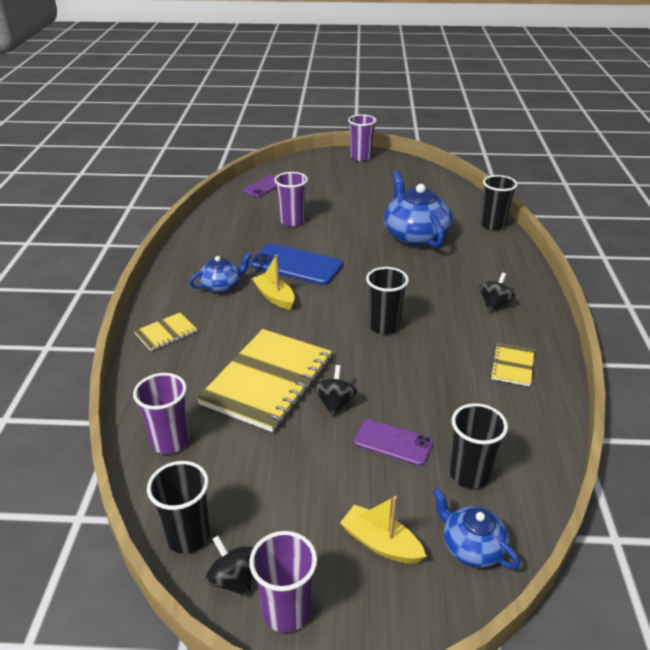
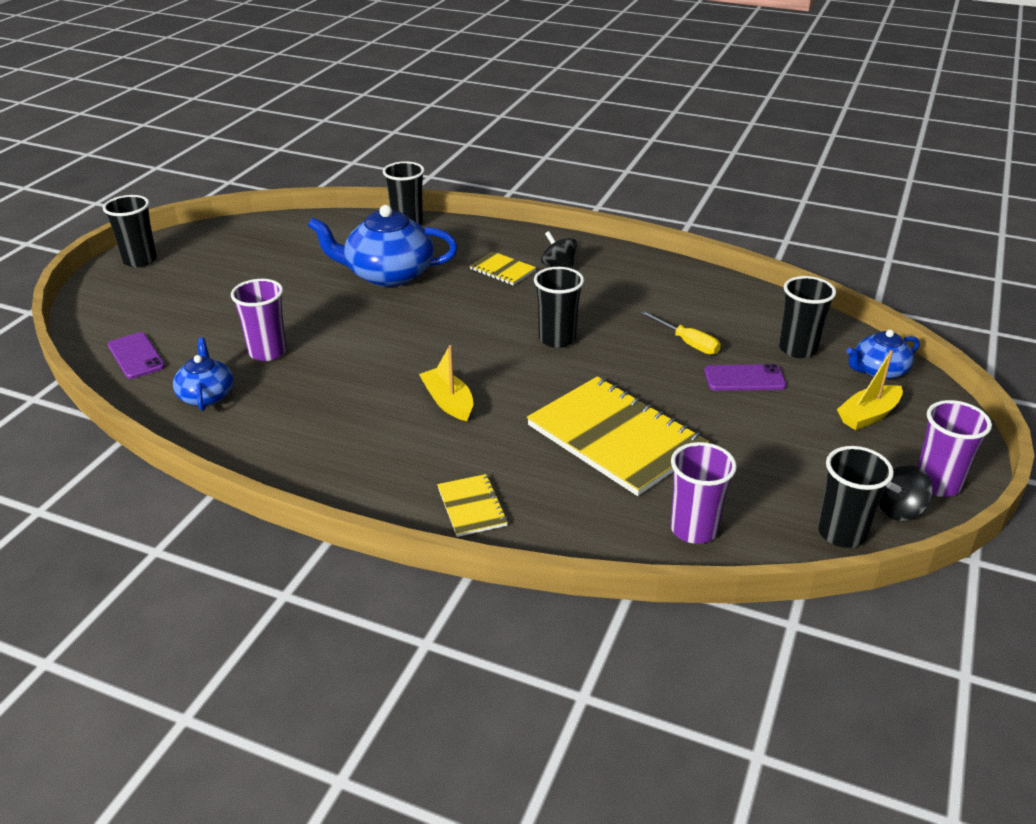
camera: 70 degrees left, 0 degrees up
blue teapot [189,253,252,293] -> blue teapot moved to [173,338,233,411]
blue phone [250,244,343,285] -> none
yellow boat [252,255,295,310] -> yellow boat turned 75 degrees clockwise [419,345,473,421]
black spinning top [313,365,358,417] -> none
purple cup [348,114,376,161] -> black cup [103,195,157,267]
purple phone [354,419,433,466] -> purple phone turned 45 degrees clockwise [704,364,786,391]
yellow notebook [490,343,534,386] -> yellow notebook moved to [470,252,536,285]
none -> yellow screwdriver [640,311,721,355]

